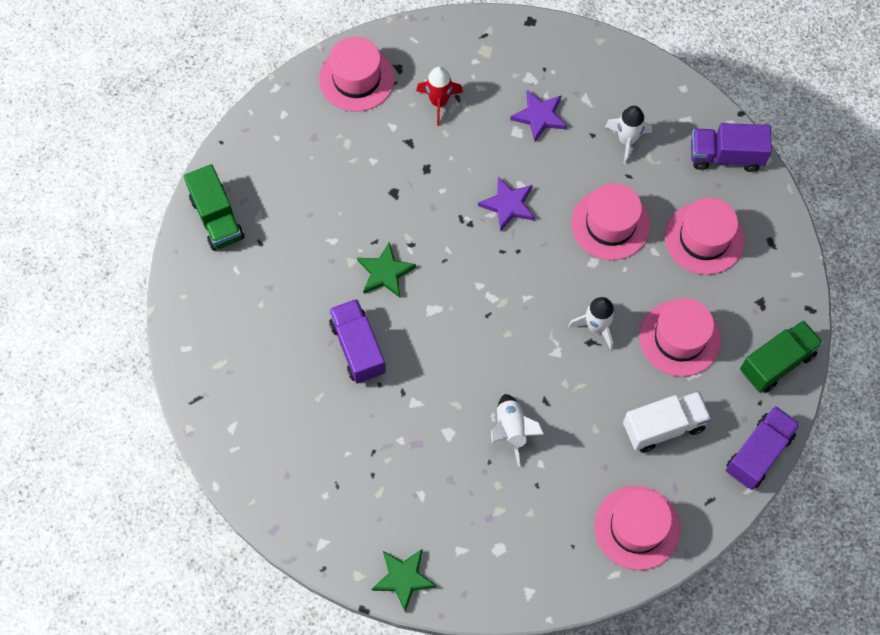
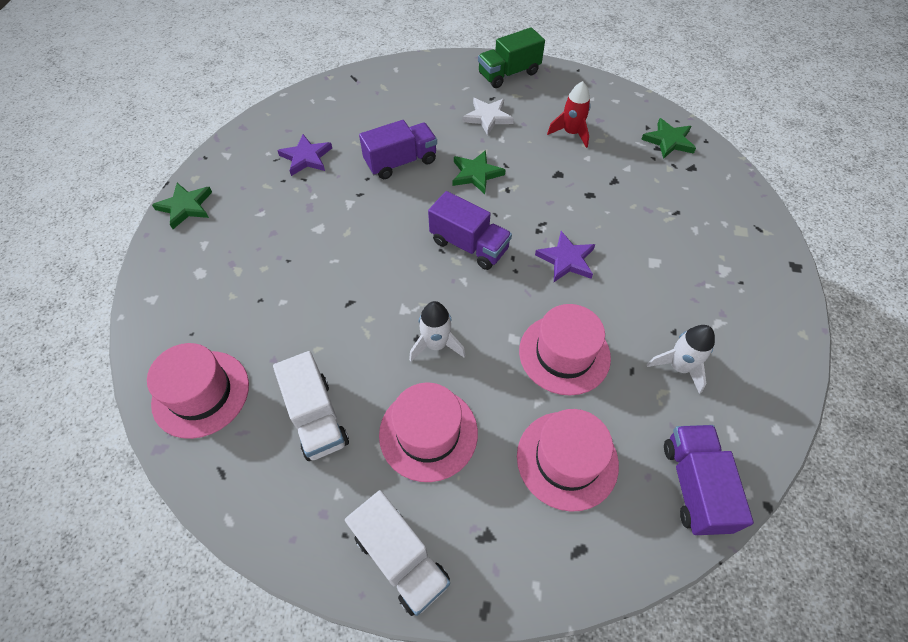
camera: 85 degrees right, 10 degrees down
pink hat [319,37,395,112] -> green star [641,118,696,159]
red rocket [416,67,463,126] -> red rocket moved to [547,81,591,148]
white rocket [491,394,544,466] -> none
purple star [510,90,567,142] -> purple star moved to [277,134,332,176]
purple truck [726,406,801,490] -> purple truck moved to [428,191,512,270]
green truck [740,320,823,393] -> white truck [345,490,450,616]
none -> white star [463,98,514,136]

